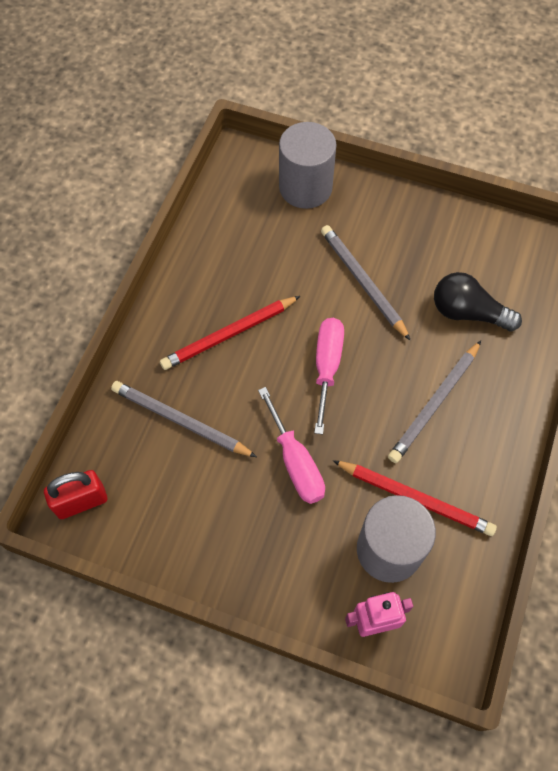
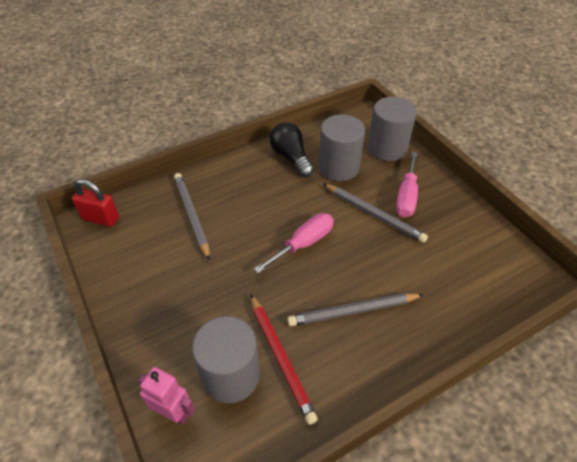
camera: 40 degrees right, 15 degrees down
red pencil [160,296,300,370] -> none
pink screwdriver [258,387,325,504] -> pink screwdriver moved to [396,152,418,217]
grey pencil [321,225,411,341] -> grey pencil turned 120 degrees clockwise [323,183,428,243]
black light bulb [434,272,522,332] -> black light bulb moved to [270,122,314,177]
none -> grey cylinder [318,115,365,181]

